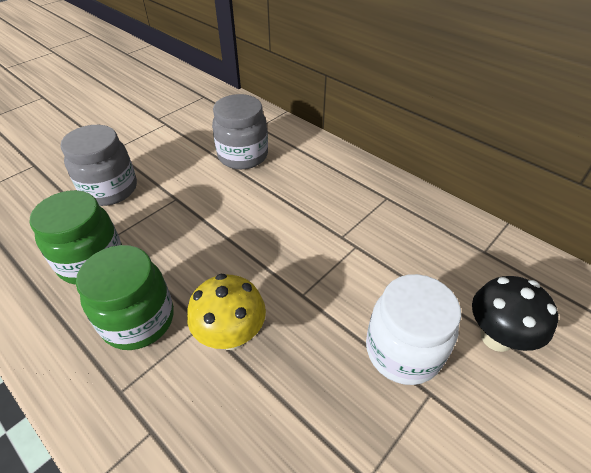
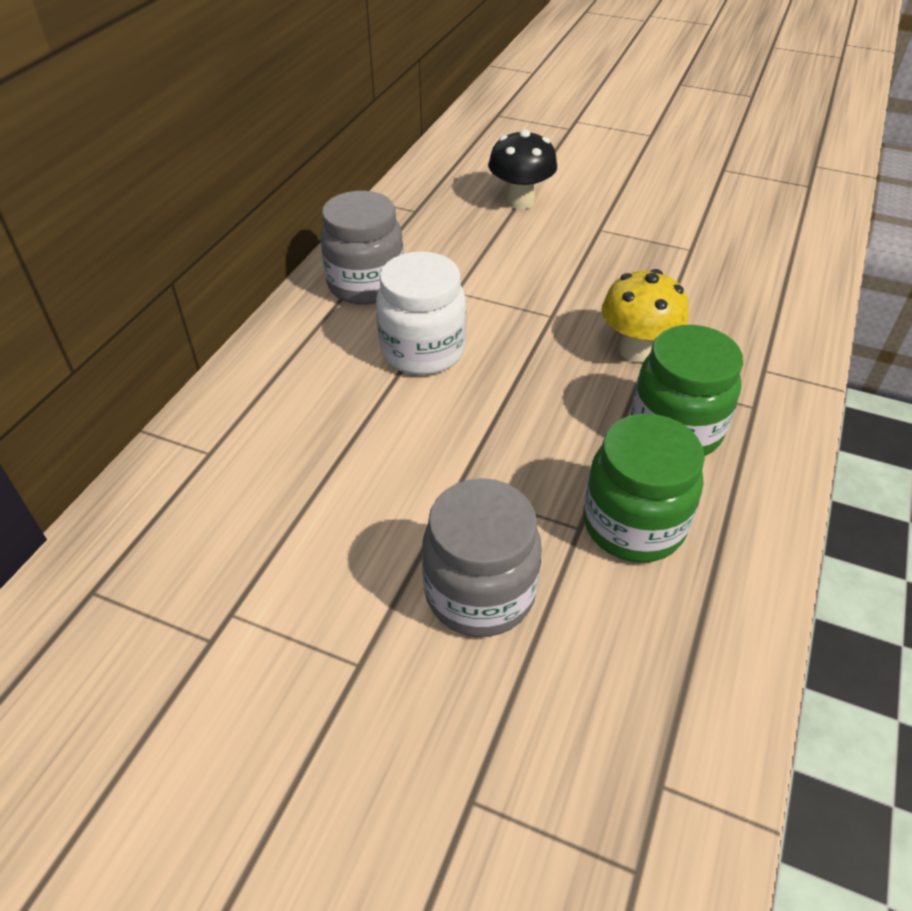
camera: 110 degrees left, 0 degrees up
grey jar [212,94,268,169] -> grey jar moved to [320,191,404,305]
white jar [366,274,461,385] -> white jar moved to [376,251,466,375]

